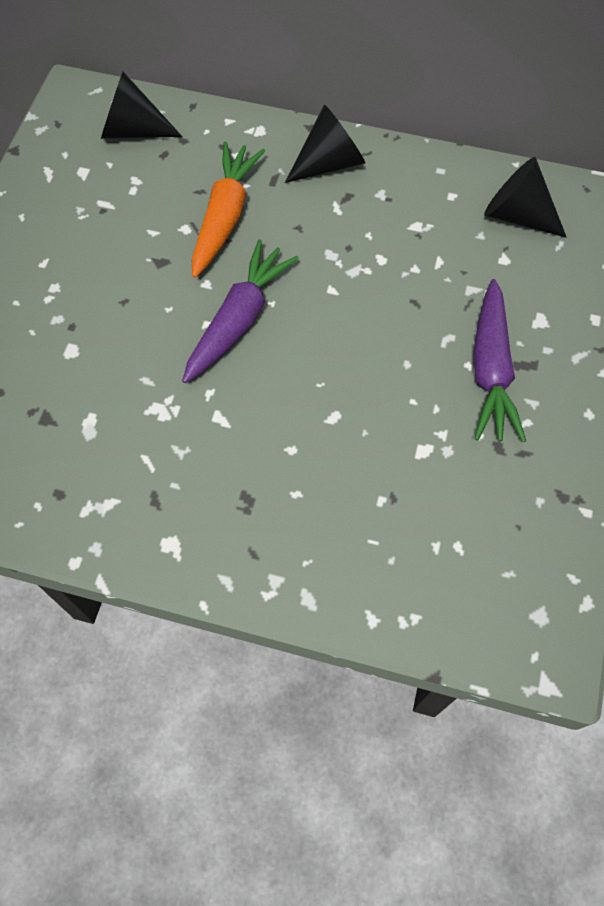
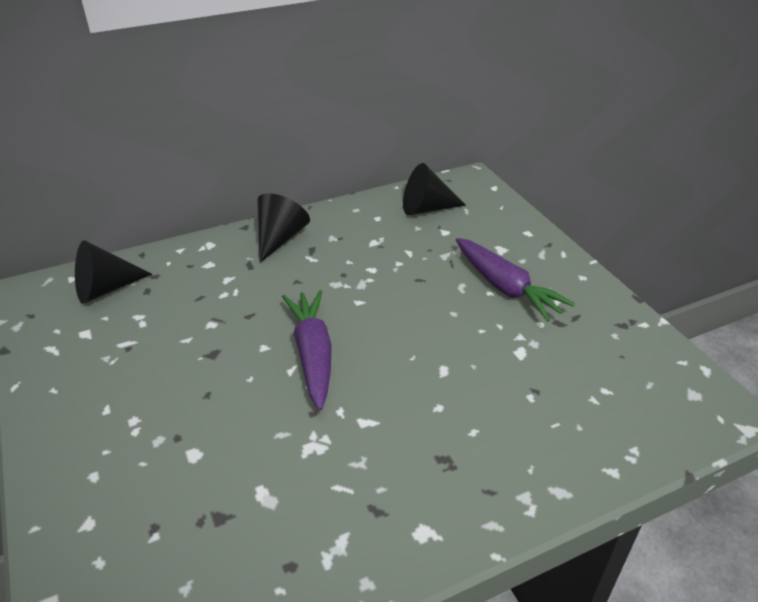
camera: 40 degrees left, 25 degrees down
orange carrot [192,142,265,278] -> none

